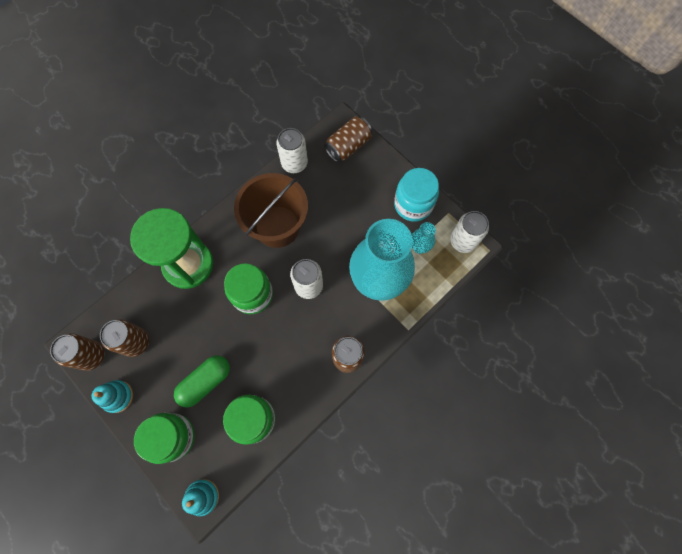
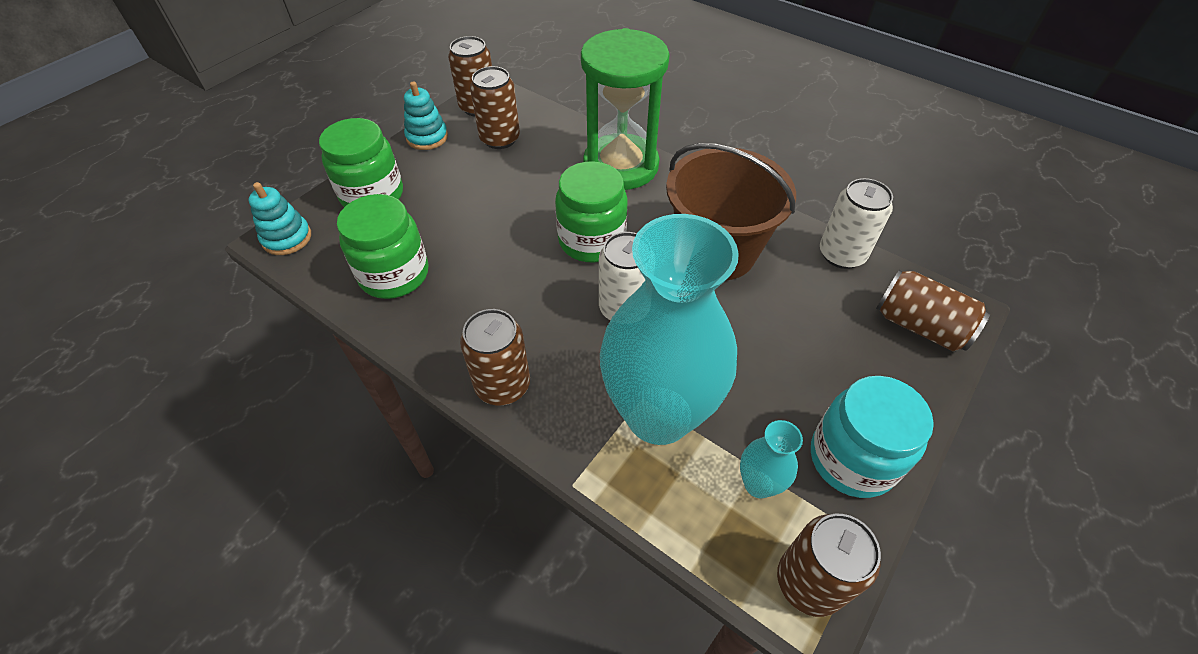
camera: 80 degrees right, 20 degrees down
green capsule [174,355,230,407] -> none
white can [450,211,489,253] -> brown can [777,514,881,617]

